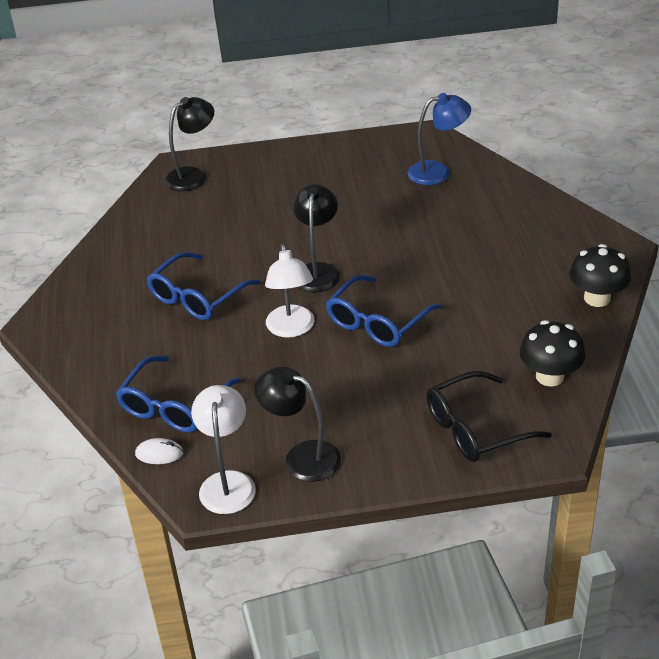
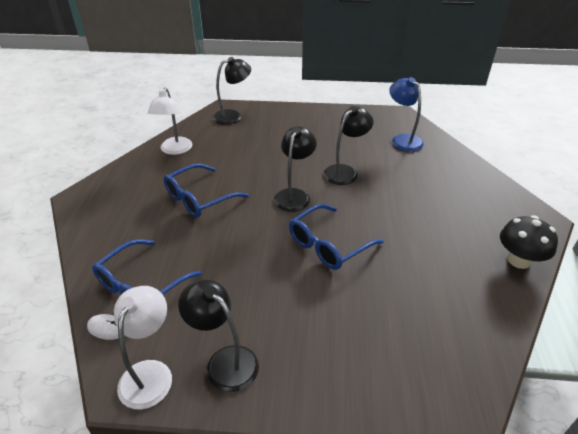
camera: 10 degrees right, 0 degrees up
white lamp [265,244,314,338] -> white lamp moved to [148,88,192,155]
blue lamp [407,93,471,185] -> blue lamp turned 120 degrees counterclockwise [389,77,424,151]
black glasses [426,371,552,462] -> none
black mushroom [519,320,585,387] -> none
none -> black lamp [323,106,374,185]

